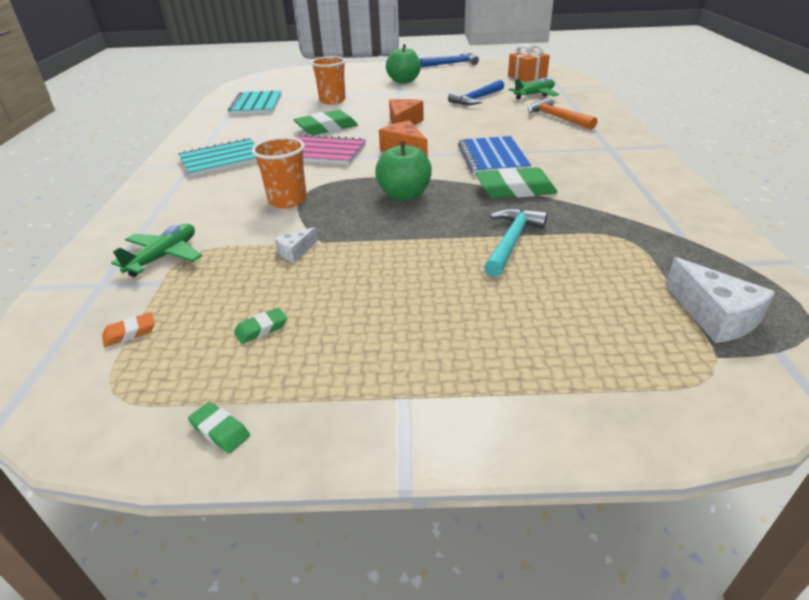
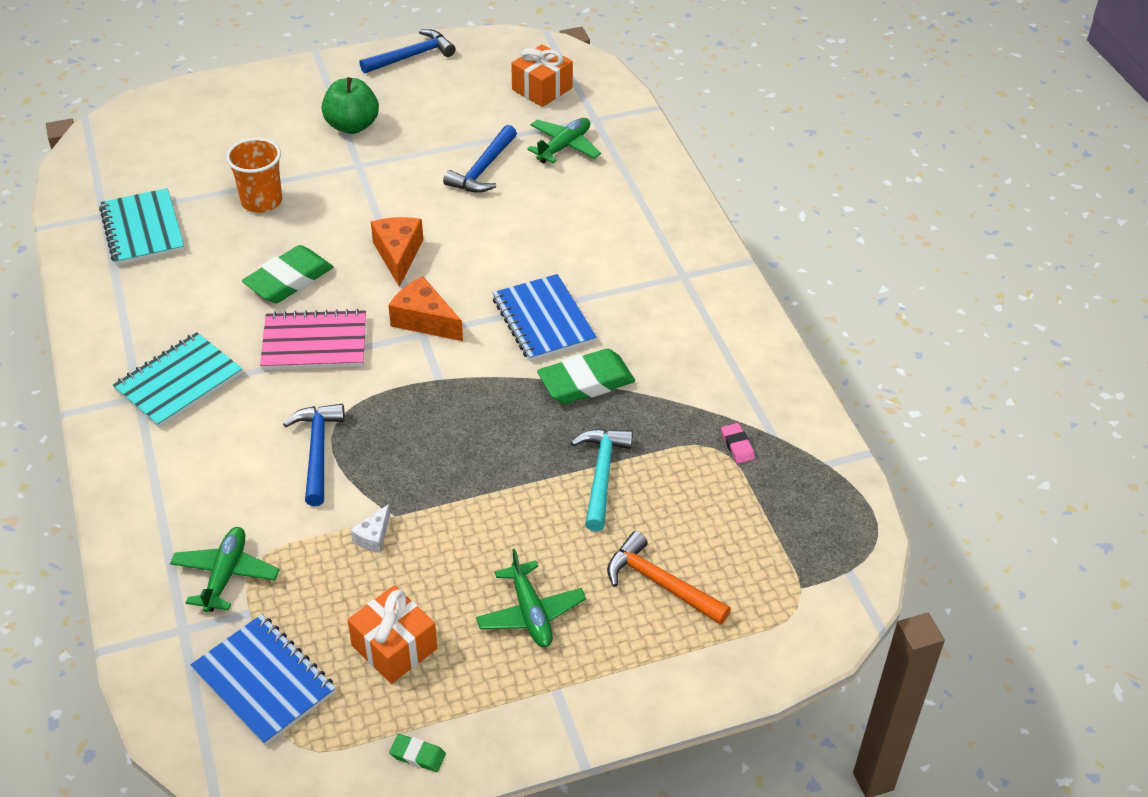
camera: 20 degrees left, 10 degrees up
orange eraser [102,312,155,347] -> blue notebook [190,614,336,746]
green eraser [234,308,287,344] -> orange gift [347,585,437,684]
orange cup [252,137,307,208] -> blue hammer [283,404,345,506]
green apple [375,141,432,201] -> none
orange hammer [528,97,597,130] -> orange hammer moved to [607,531,731,625]
white cheese [665,257,775,343] -> none
none -> green plane [476,549,586,647]
none -> pink eraser [721,423,755,464]

